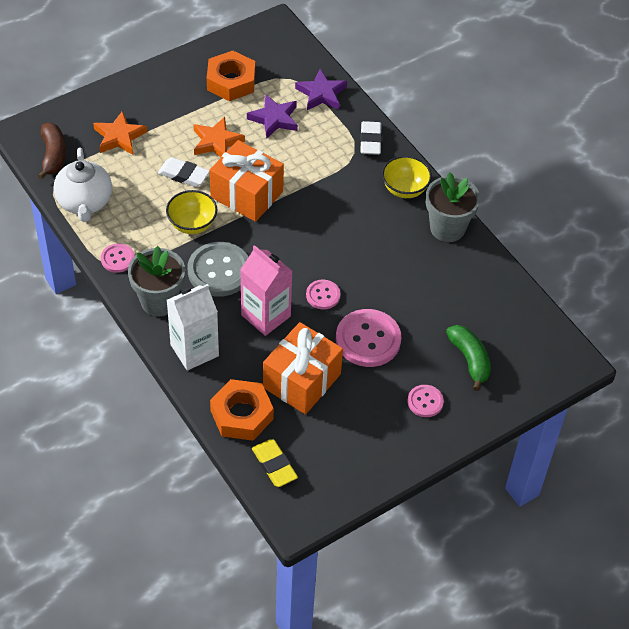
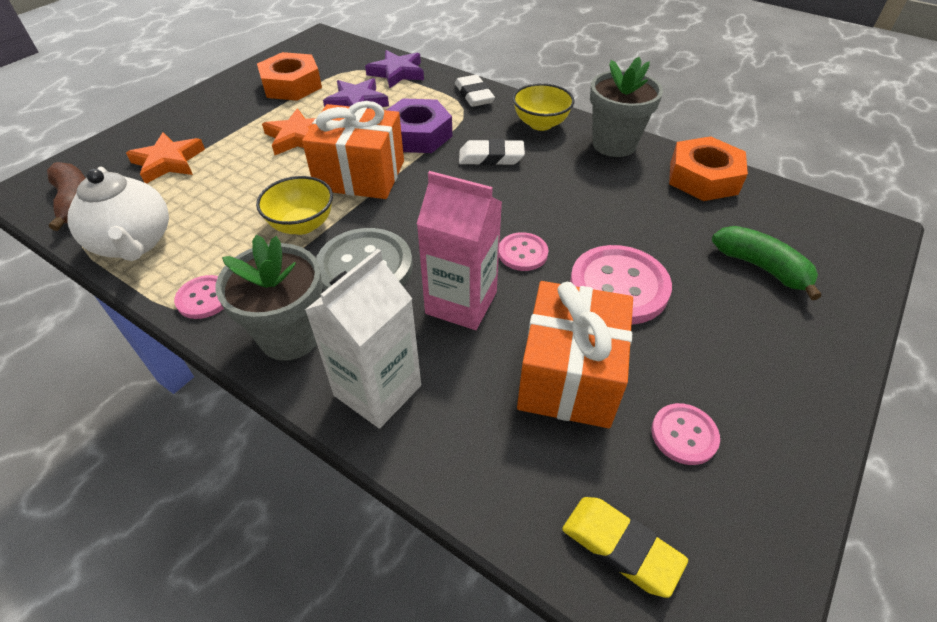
camera: 20 degrees left, 5 degrees down
white eraser [158,157,210,187] -> white eraser moved to [459,139,525,166]
orange nut [210,379,274,441] -> orange nut moved to [669,136,748,201]
pink button [407,385,444,417] -> pink button moved to [651,403,720,465]
none -> purple nut [387,98,452,153]

